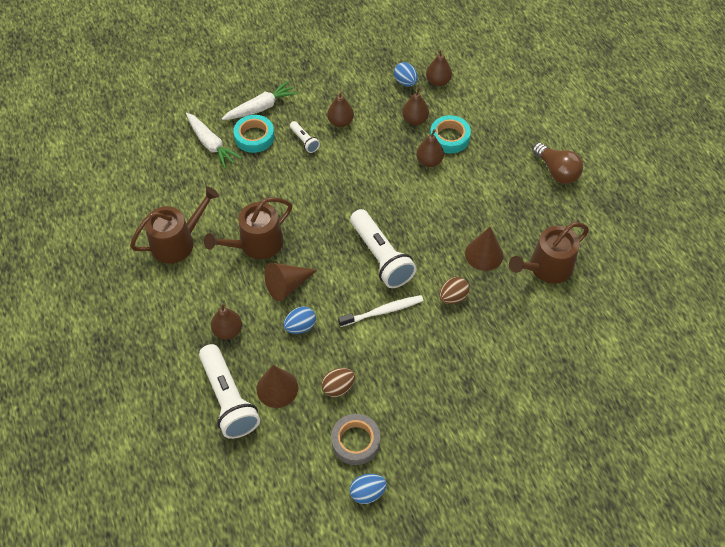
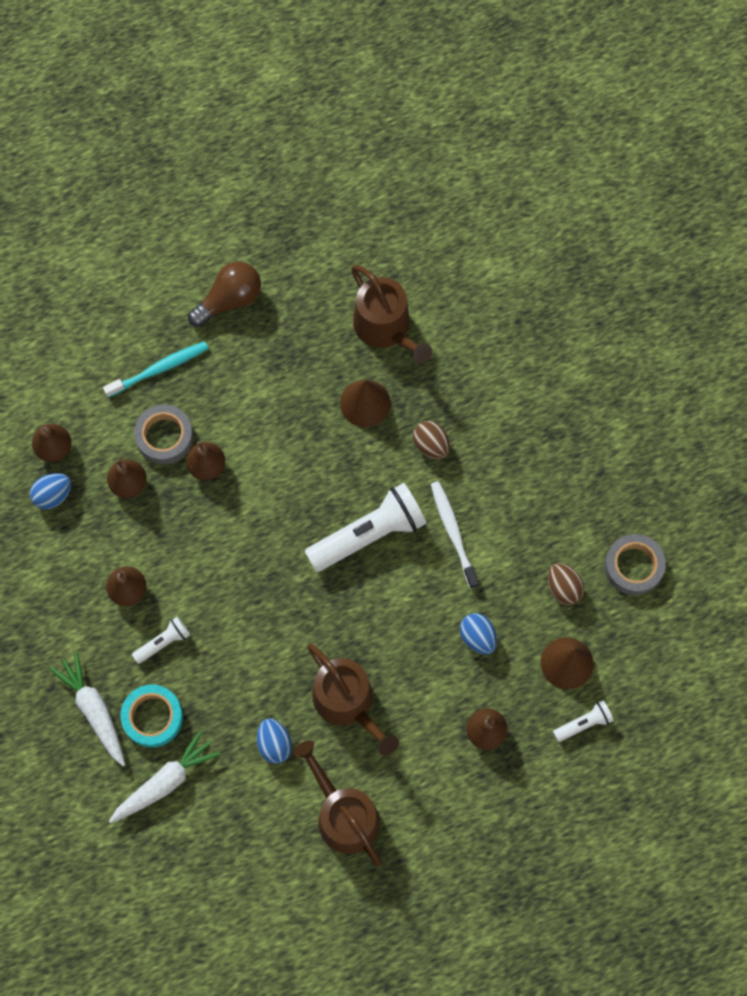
camera: 90 degrees left, 15 degrees up
white flashlight [199,344,260,439] -> white flashlight [553,700,614,742], size x0.48
brown cone [264,262,317,301] -> none
blue egg [350,474,387,504] -> blue egg moved to [257,718,292,764]
turquoise tape [430,115,471,153] -> grey tape [134,404,193,464]
none -> turquoise toothbrush [103,341,208,398]

